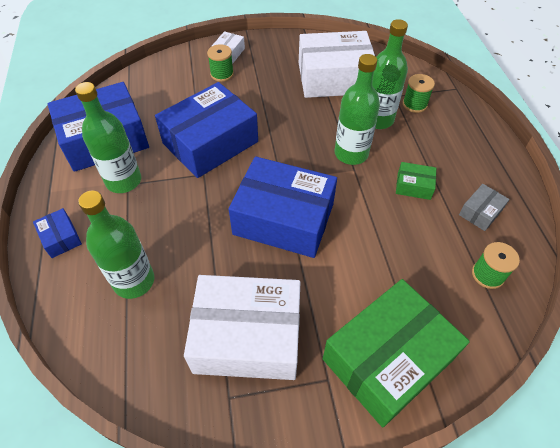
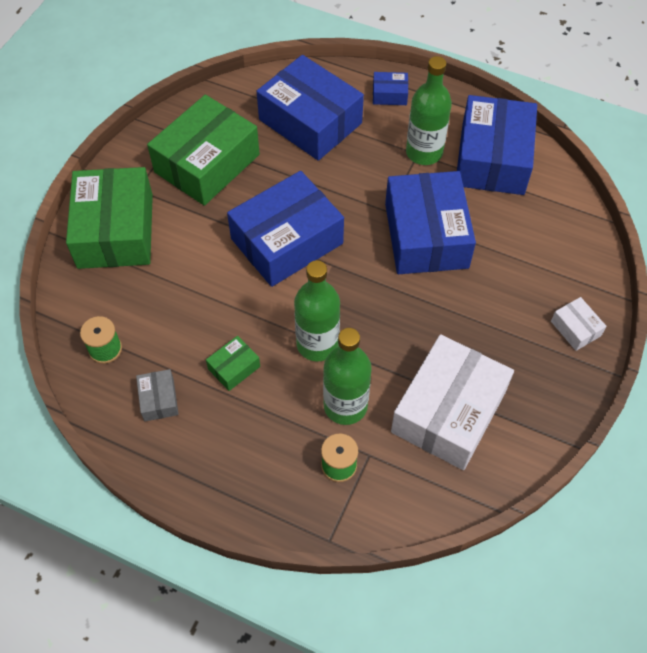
camera: 125 degrees right, 5 degrees up
green bottle [78,191,154,299] -> blue box [257,55,364,161]
white box [184,275,300,380] -> green box [147,95,260,206]
green spool [207,44,234,82] -> none

